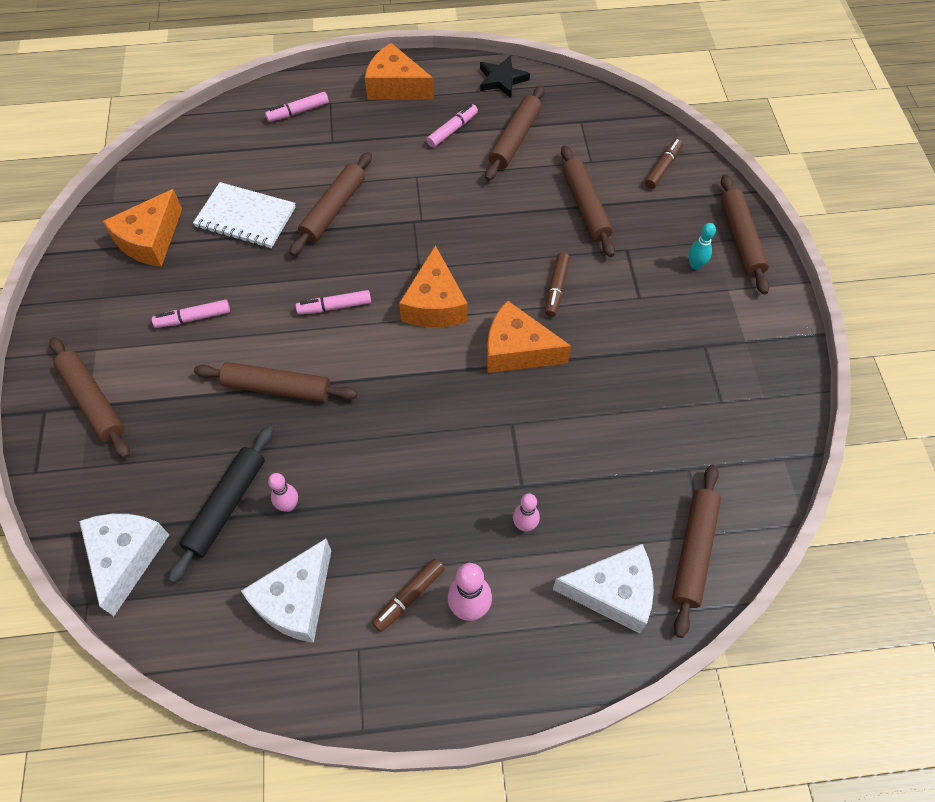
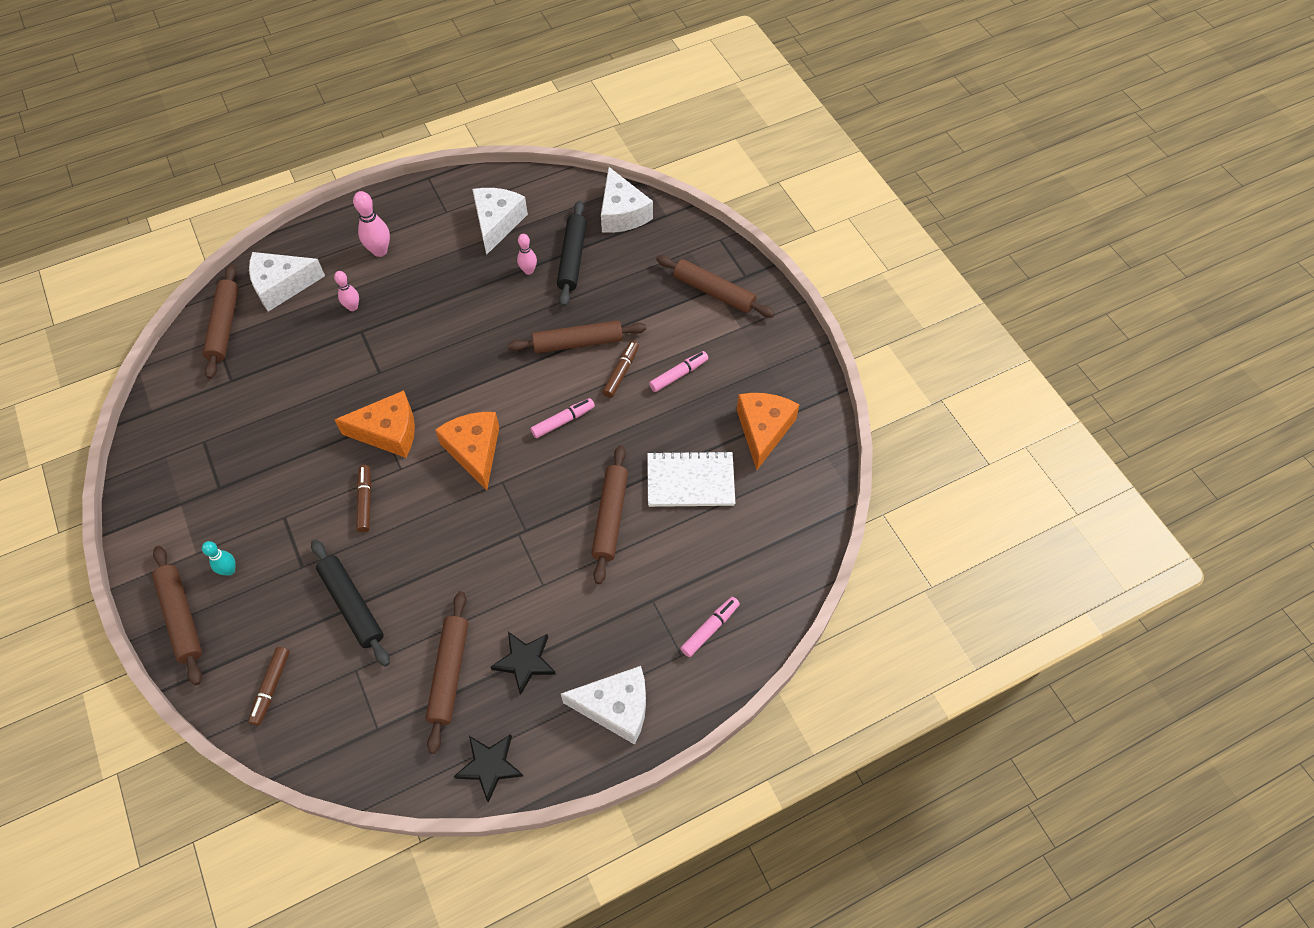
camera: 160 degrees right, 0 degrees up
orange cheese [365,43,434,100] -> white cheese [561,666,646,745]
brown marker [372,558,445,632] -> brown marker moved to [602,341,639,398]
pink marker [426,104,478,147] -> black star [490,632,556,695]
brown rolling pin [561,145,615,257] -> black rolling pin [311,539,390,667]

